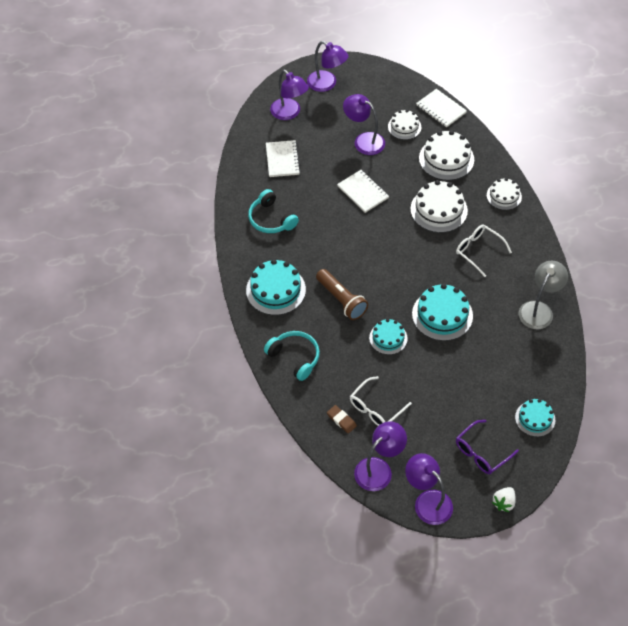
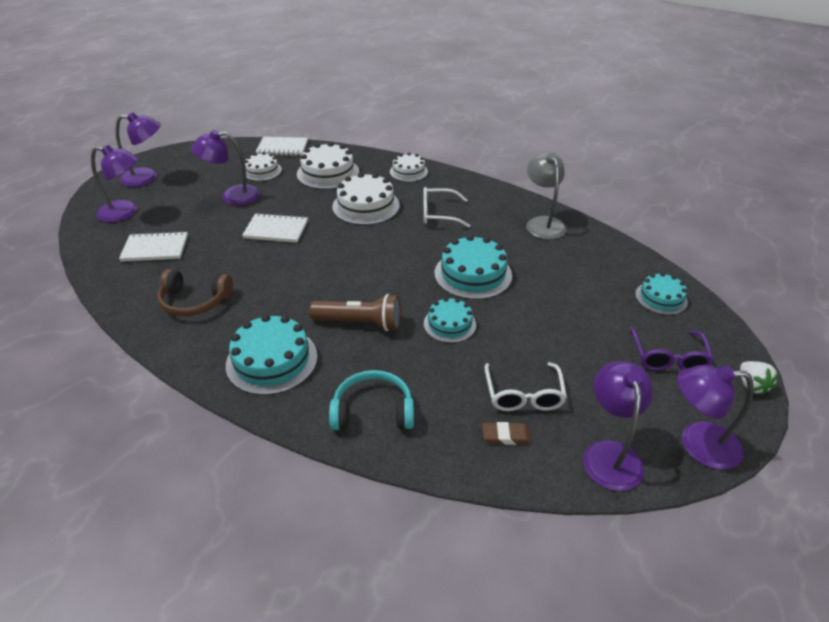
camera: 45 degrees left, 15 degrees down
turquoise headphones [248,189,299,233] -> brown headphones [157,269,233,316]
white notebook [266,140,300,177] -> white notebook turned 45 degrees counterclockwise [119,231,188,262]

